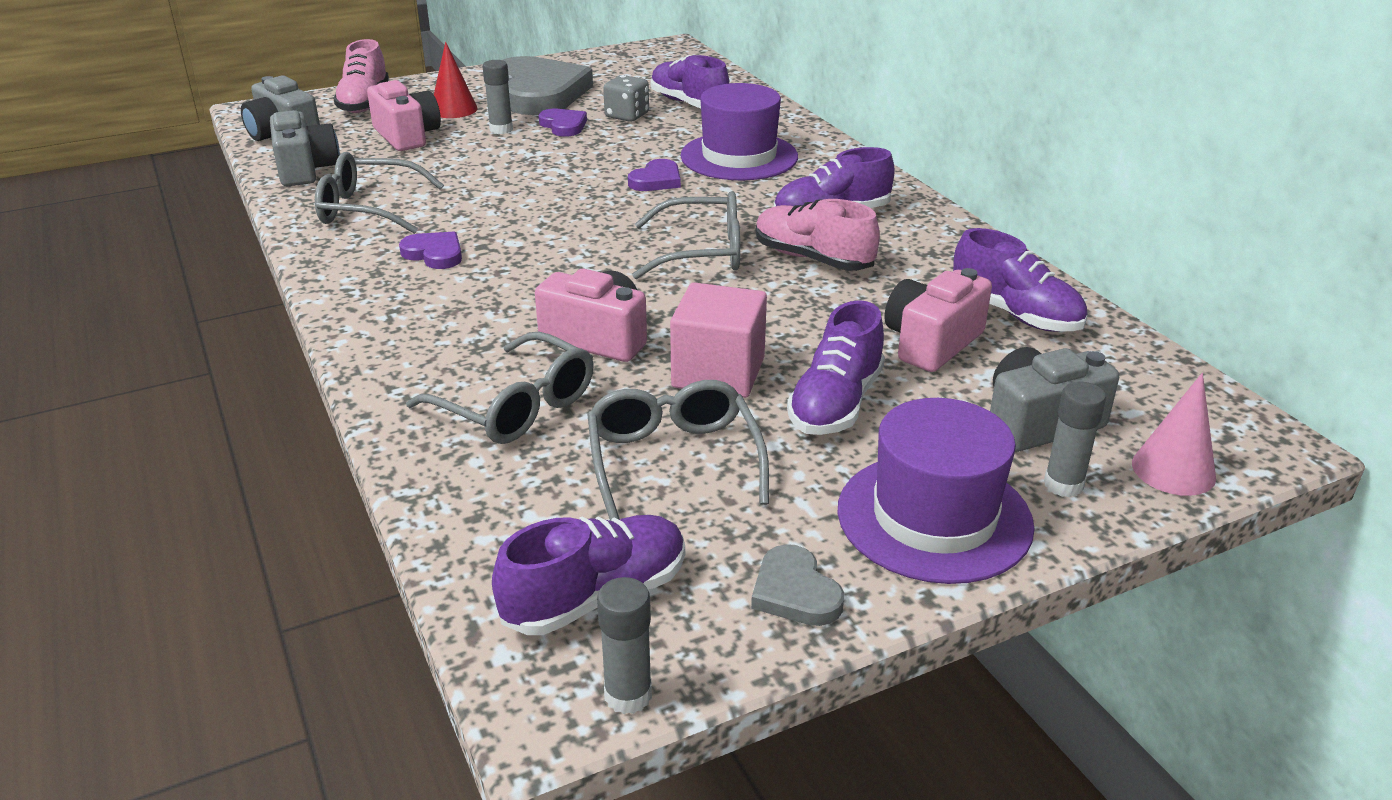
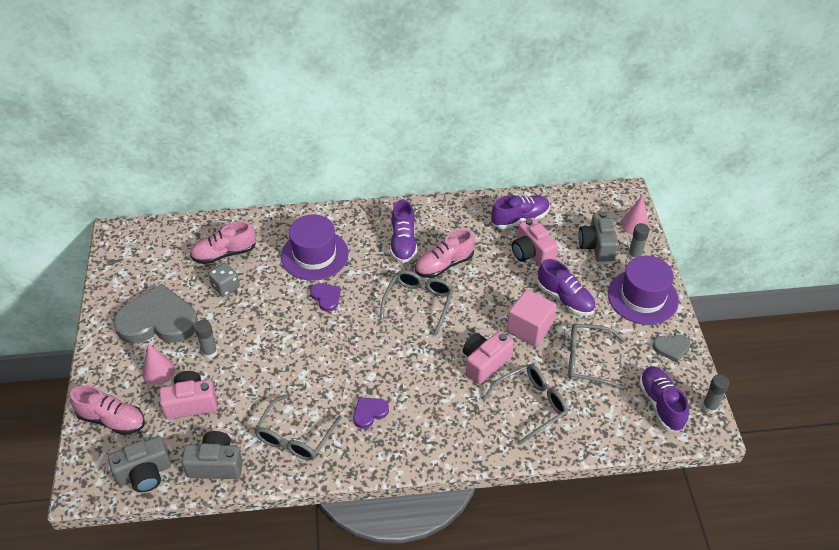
camera: 70 degrees left, 15 degrees up
red cone [434,42,478,118] -> pink cone [142,343,175,385]
purple heart [539,109,587,137] -> none
purple shoe [650,55,729,108] -> pink shoe [190,221,256,264]

